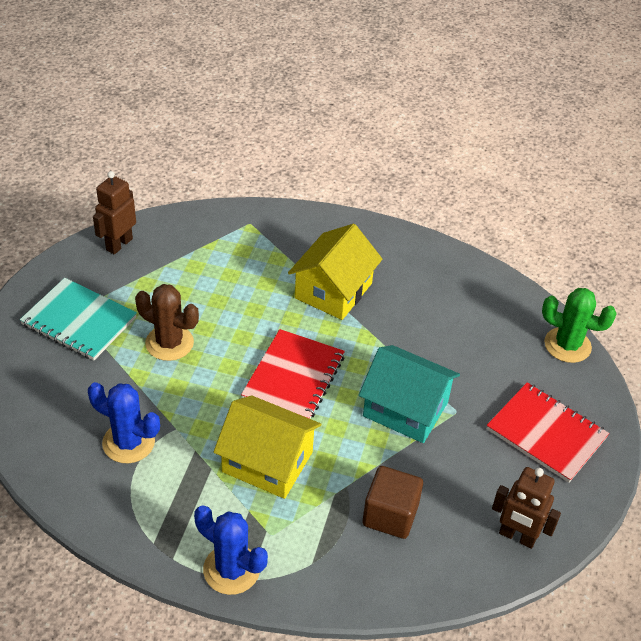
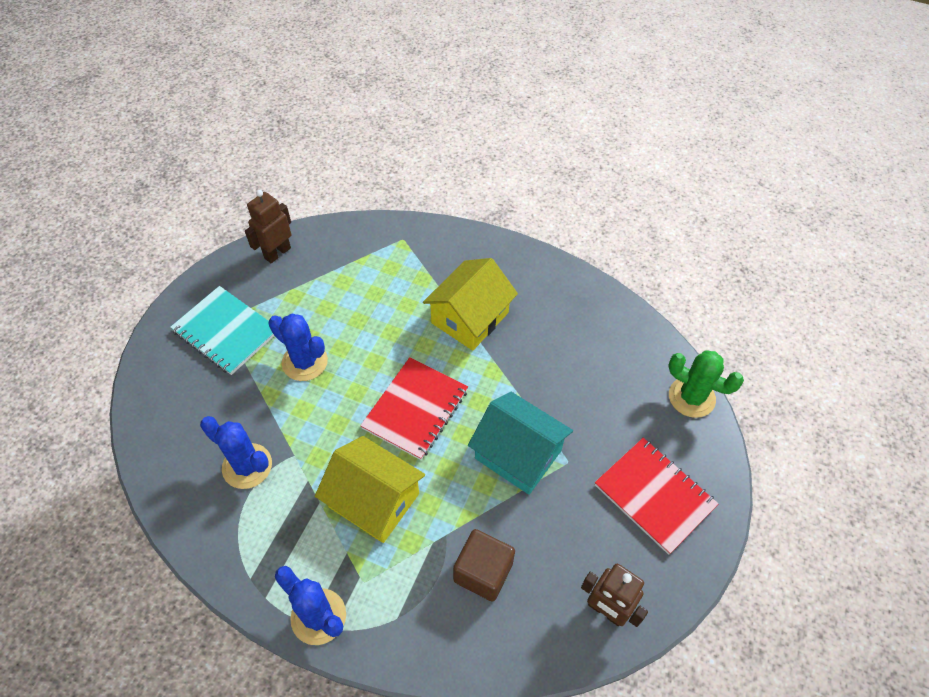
camera: 10 degrees right, 10 degrees up
brown cactus [135,284,199,361] -> blue cactus [268,313,328,381]

